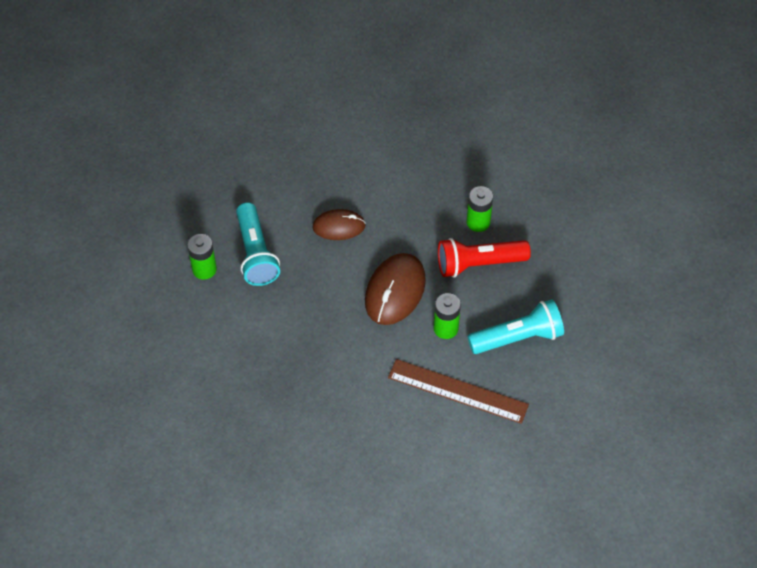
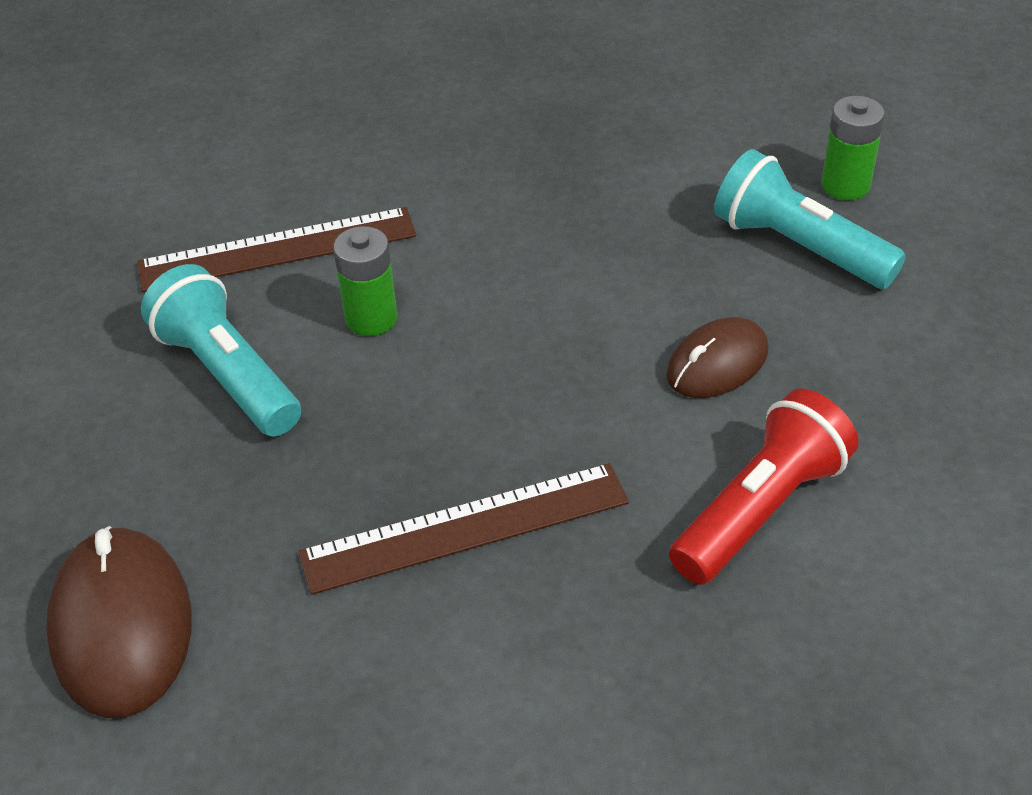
camera: 145 degrees right, 10 degrees down
brown mouse [365,253,426,325] -> brown mouse moved to [46,526,192,718]
red flashlight [438,238,531,278] -> red flashlight moved to [669,389,858,585]
green battery [466,186,493,232] -> brown ruler [298,463,629,595]
turquoise flashlight [468,299,564,354] -> turquoise flashlight turned 105 degrees clockwise [141,264,301,437]

